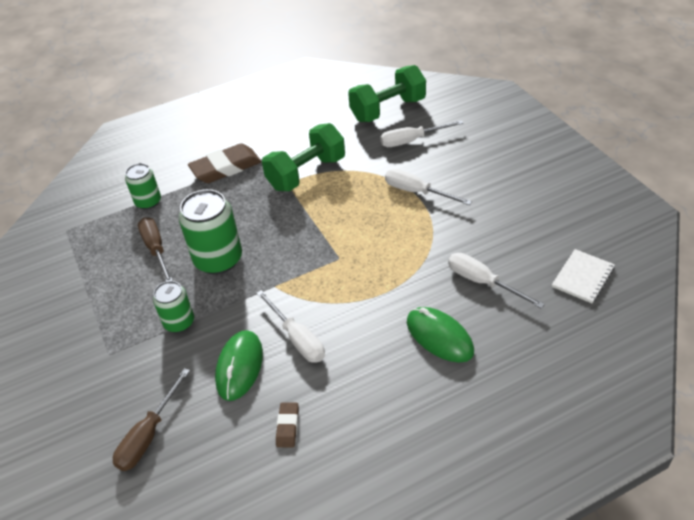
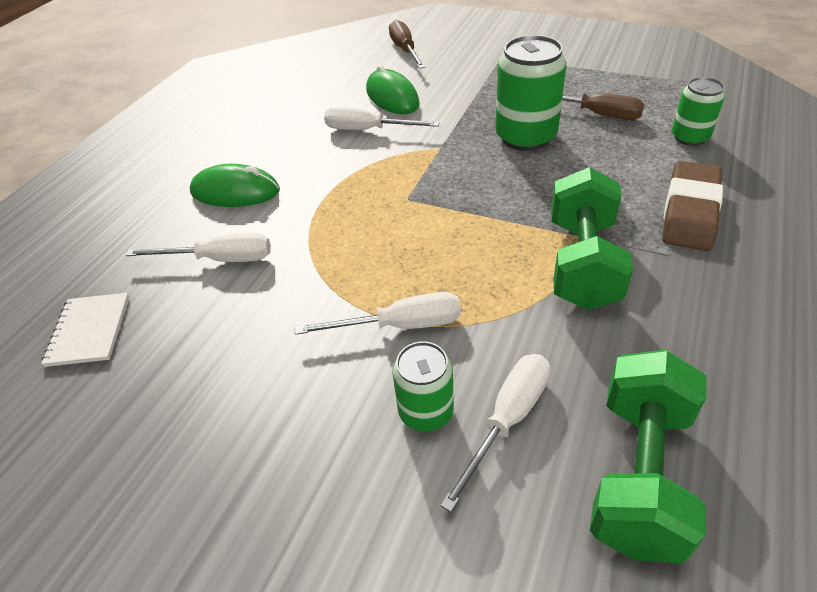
camera: 140 degrees right, 0 degrees up
green can [153,281,194,333] -> green can moved to [392,341,454,431]
brown eraser [276,402,299,448] -> none

